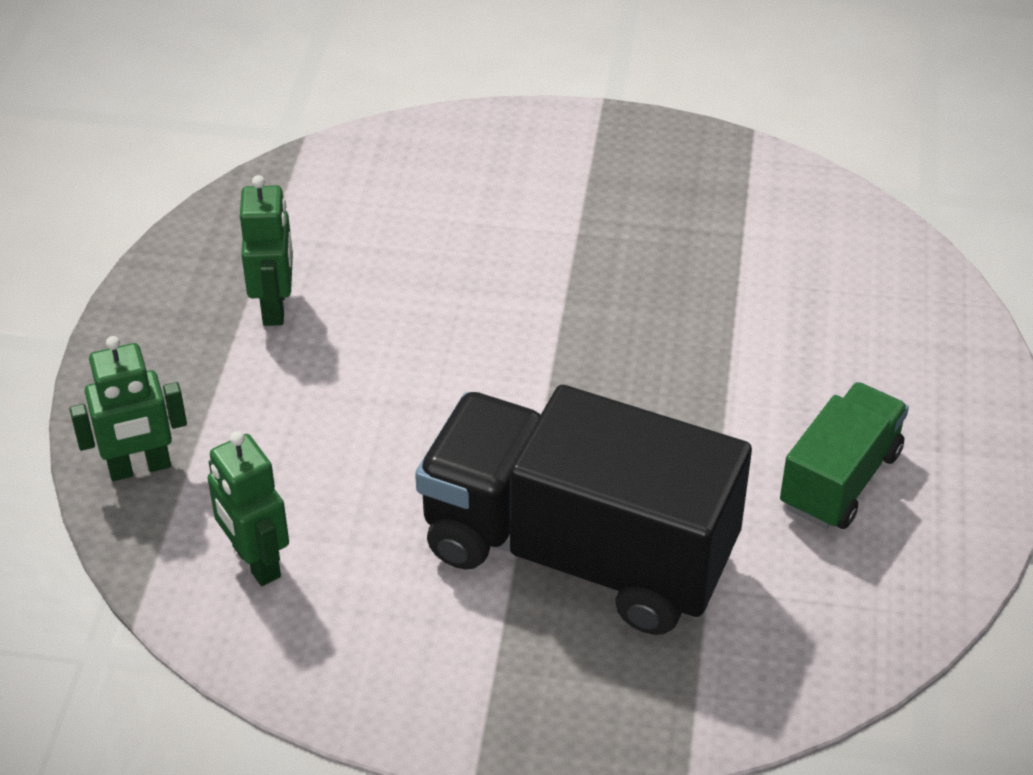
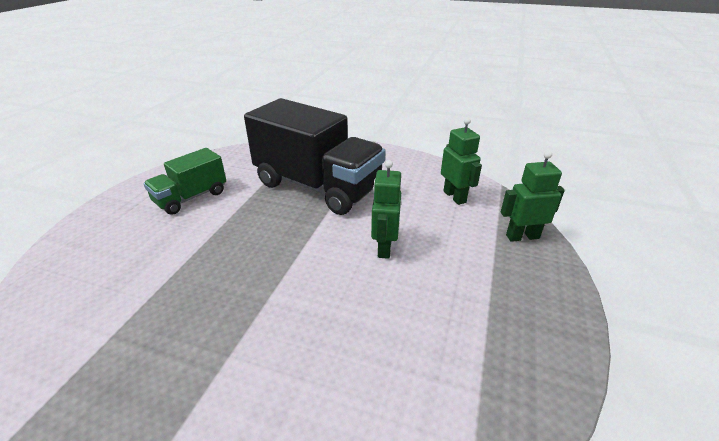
camera: 170 degrees left, 10 degrees down
green robot [240,175,293,326] -> green robot moved to [371,160,401,259]

